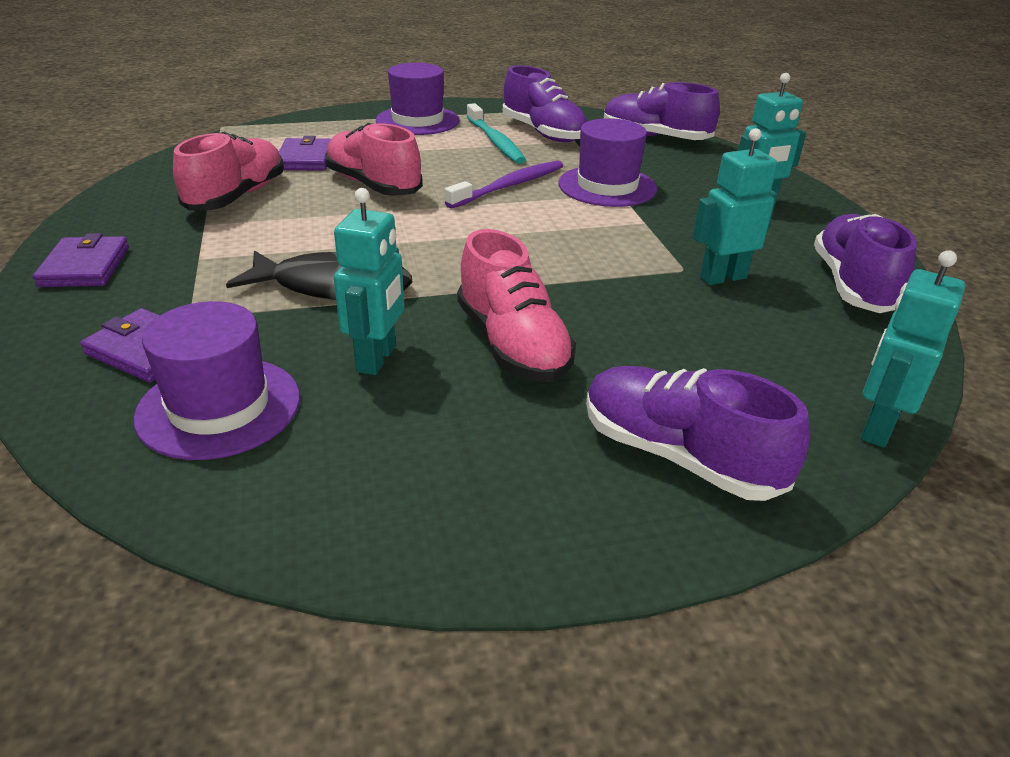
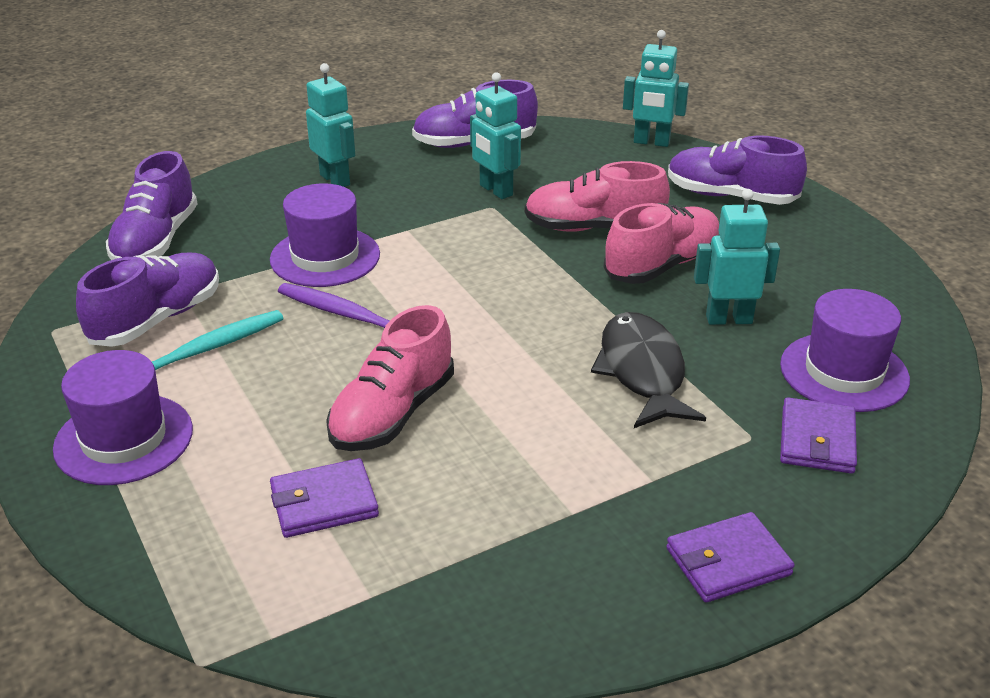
camera: 105 degrees left, 0 degrees up
pink shoe [173,132,284,211] -> pink shoe moved to [525,161,670,232]
purple shoe [586,366,810,501] -> purple shoe turned 90 degrees clockwise [668,135,807,205]

